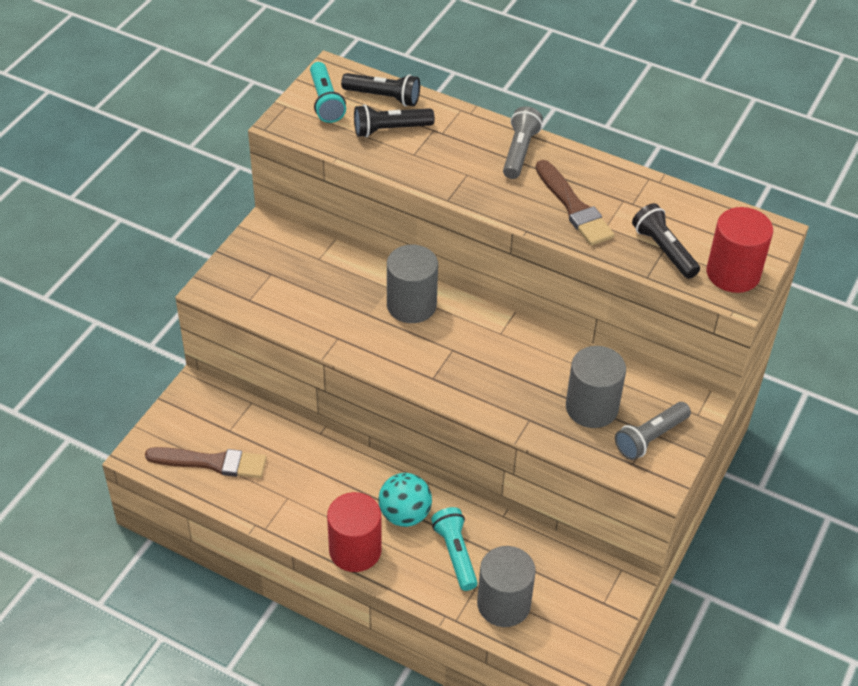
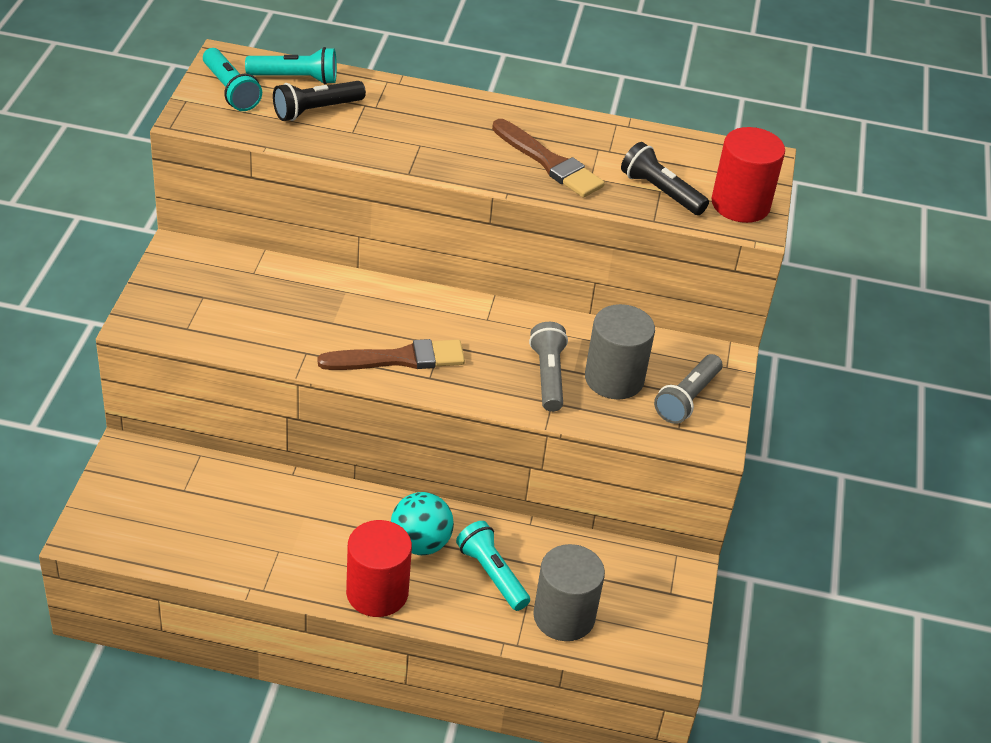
camera: 20 degrees left, 5 degrees down
brown brush [145,447,267,478] -> brown brush moved to [318,339,465,370]
black flashlight [341,73,420,107] -> turquoise flashlight [245,47,337,84]
grey cylinder [387,245,438,323] -> none
grey flashlight [503,106,543,179] -> grey flashlight moved to [529,322,568,412]

